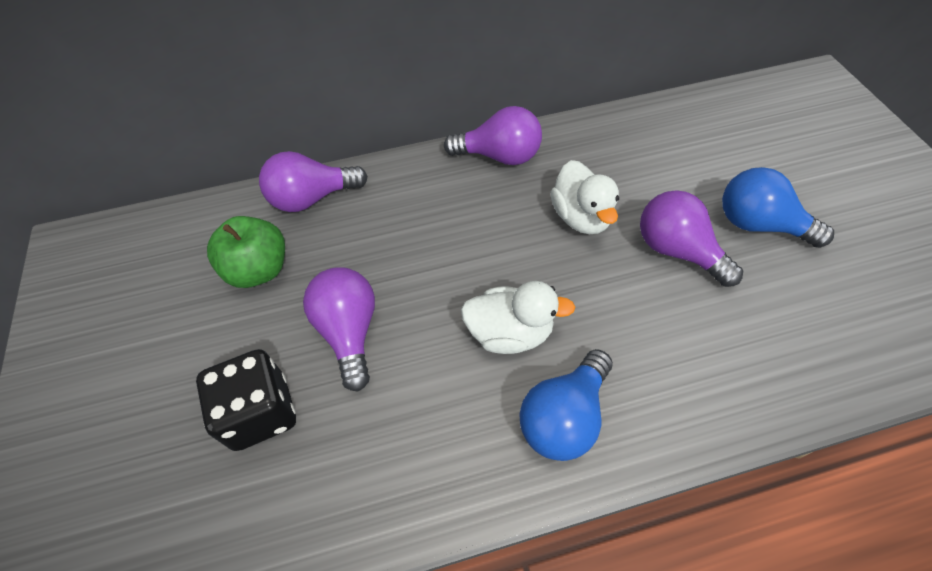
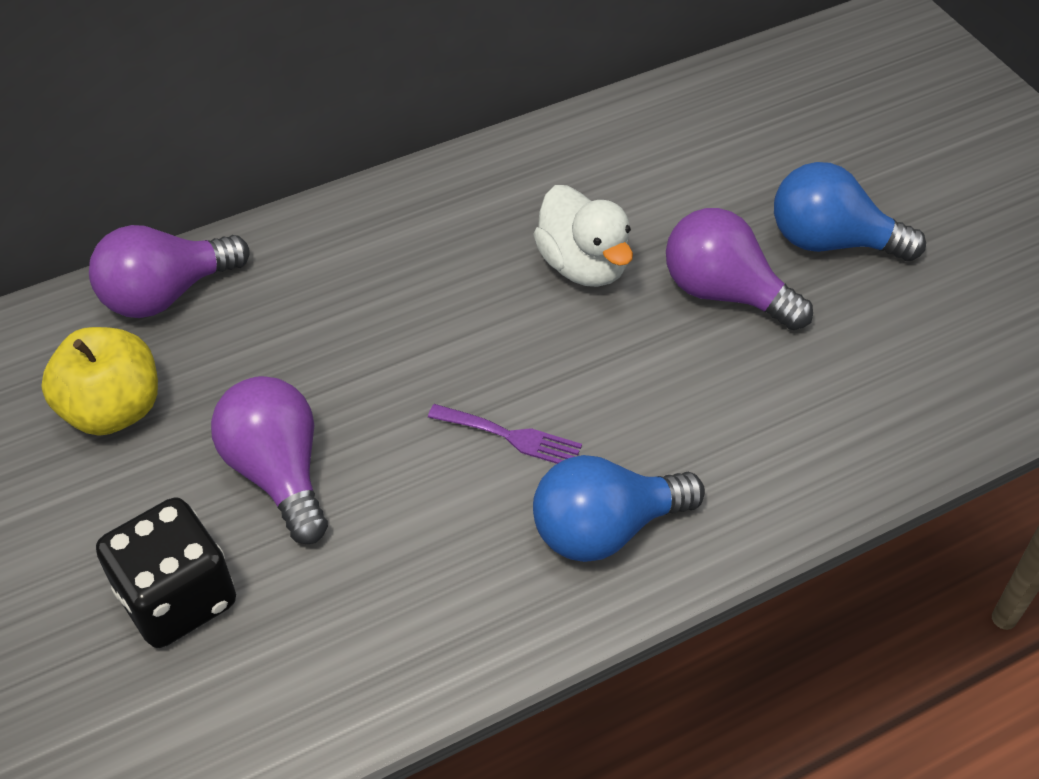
camera: 15 degrees left, 5 degrees down
green apple [207,216,285,288] -> yellow apple [41,327,158,436]
purple light bulb [444,106,542,165] -> none
white duck [461,281,576,354] -> purple fork [428,404,582,464]
blue light bulb [519,349,613,461] -> blue light bulb turned 45 degrees clockwise [533,455,705,562]

